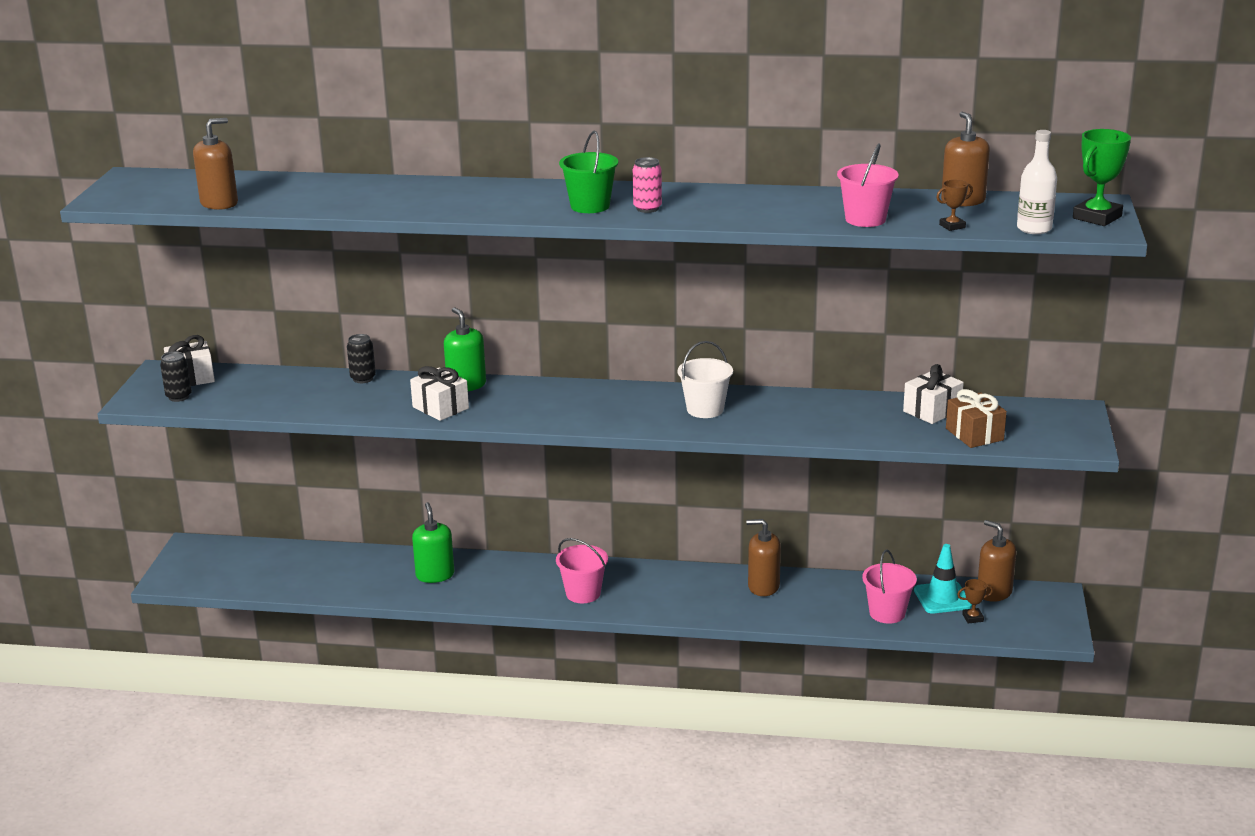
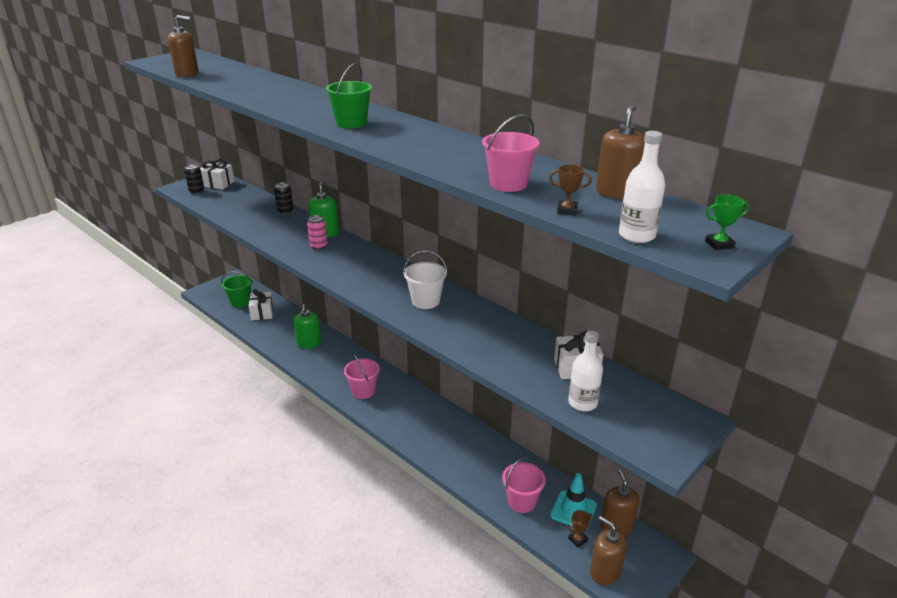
camera: 35 degrees right, 5 degrees up
white gift [410,366,469,421] -> white gift moved to [249,289,274,320]
green soap dispenser [412,502,454,583] -> green soap dispenser turned 150 degrees clockwise [294,304,321,349]
pink can [633,157,662,213] -> pink can moved to [307,215,328,250]
brown soap dispenser [746,519,781,596] -> brown soap dispenser moved to [590,516,627,585]
brown gift [946,389,1007,448] -> white bottle [568,330,603,411]
brown trophy [957,579,993,623] -> brown trophy turned 60 degrees counterclockwise [568,510,592,547]
green trophy [1073,129,1131,226] -> green trophy [705,195,749,250], size x0.53
none -> green bucket [221,271,253,308]

